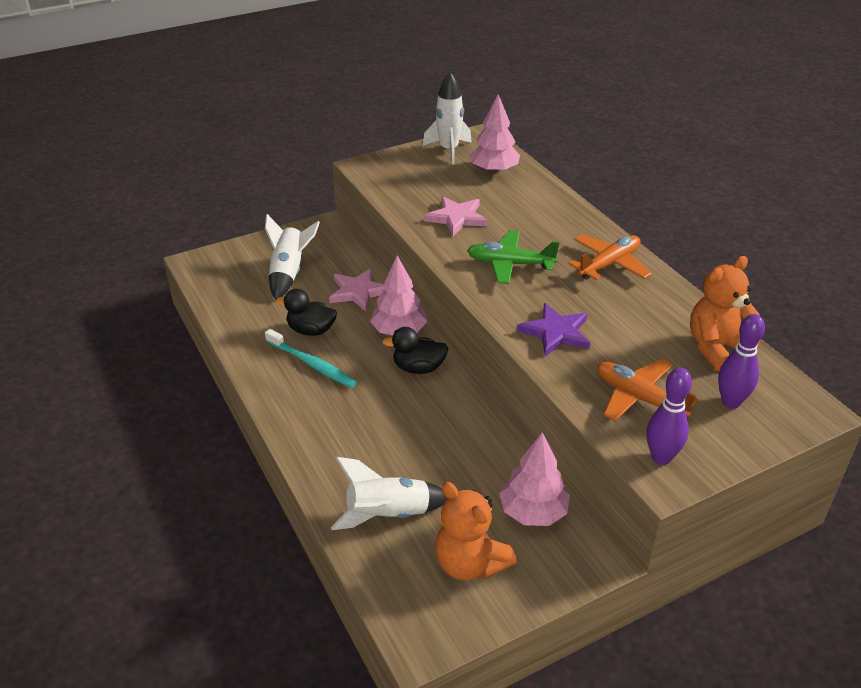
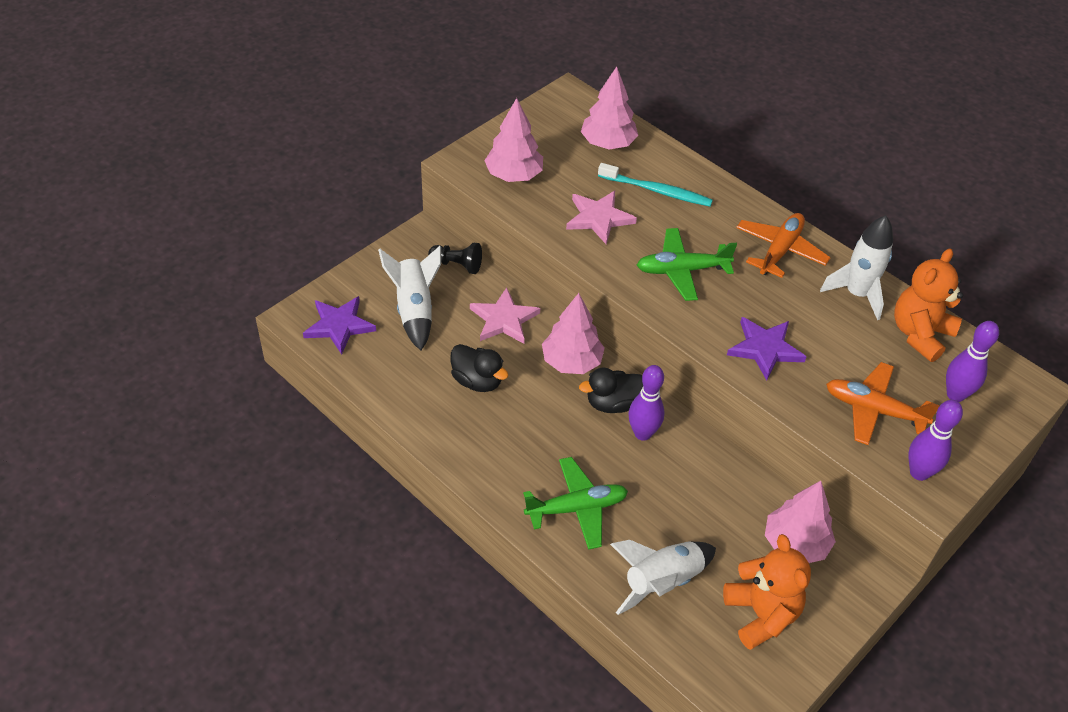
camera: 20 degrees left, 10 degrees up
turquoise toothbrush [265,329,357,388] -> turquoise toothbrush moved to [598,163,713,207]
black duck [276,289,337,336] -> black duck turned 135 degrees counterclockwise [451,344,508,392]
white rocket [423,72,472,164] -> white rocket moved to [820,215,893,320]
orange teddy bear [435,482,517,581] -> orange teddy bear turned 135 degrees counterclockwise [723,534,811,650]
none -> purple star [303,296,376,354]
none -> black pawn [428,243,482,274]
none -> pink tree [484,98,543,182]
none -> green plane [523,457,628,550]
none -> purple bowling pin [628,365,665,441]

